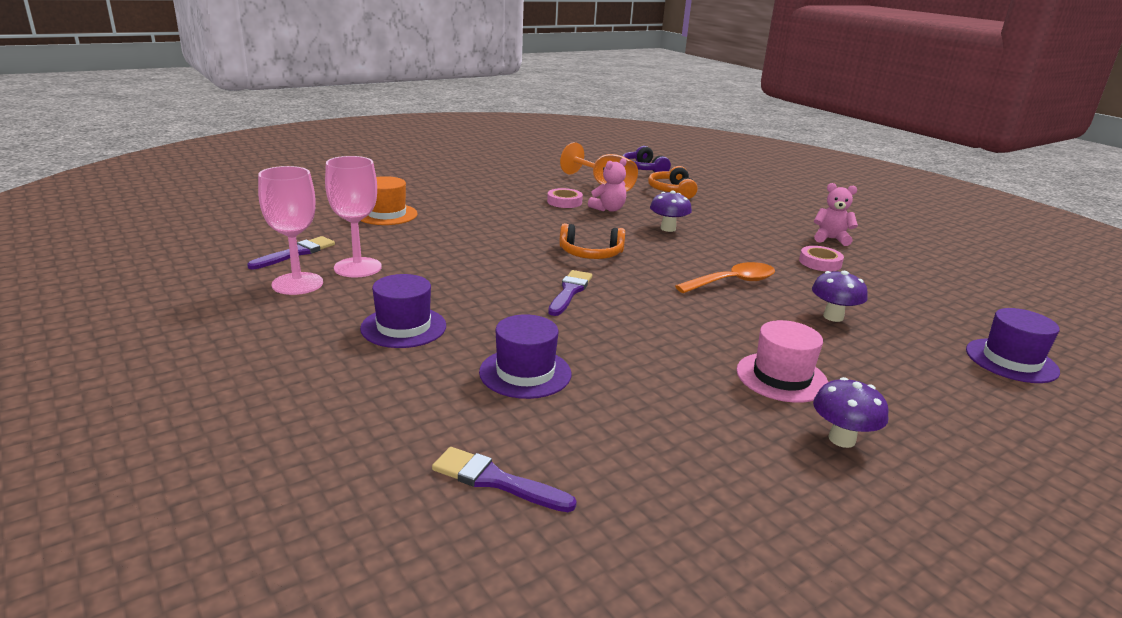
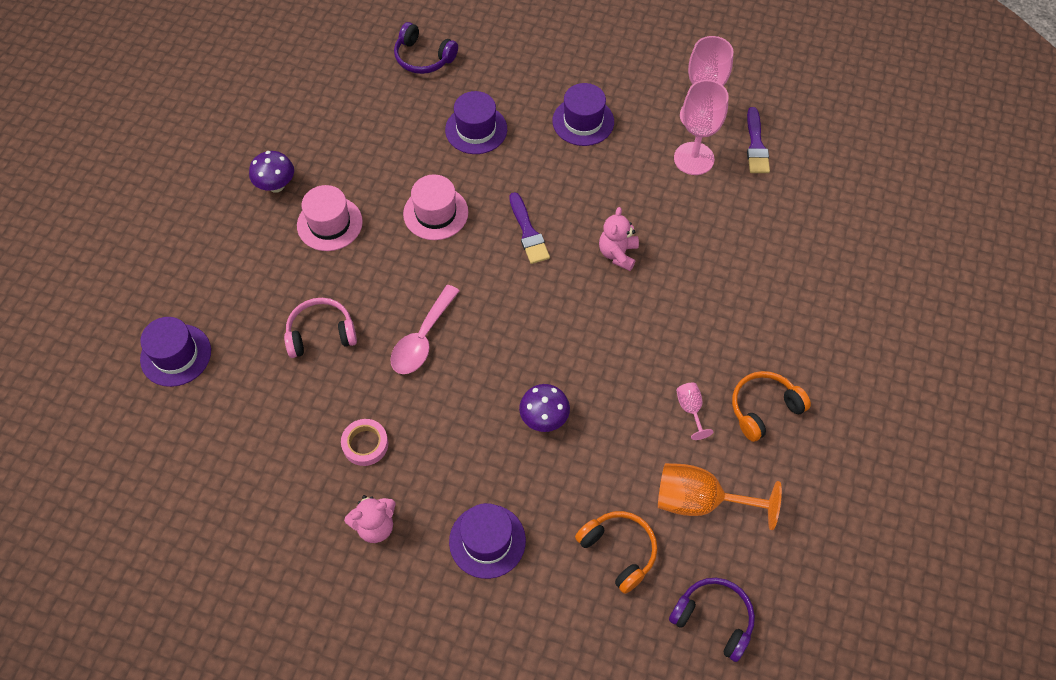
camera: 145 degrees right, 35 degrees up
orange hat [361,176,418,225] -> none
purple brush [432,447,577,512] -> purple headphones [394,22,458,74]
pink tape [547,188,583,208] -> pink goblet [676,383,713,440]
orange headphones [559,223,625,259] -> orange headphones moved to [732,371,811,442]
pink teddy bear [588,158,627,212] -> pink teddy bear moved to [599,207,639,271]
orange spoon [675,262,775,293] -> pink spoon [390,285,459,374]
purple mushroom [812,271,868,322] -> pink headphones [284,298,357,358]
none -> pink hat [403,174,468,240]
none -> purple hat [449,503,526,579]

